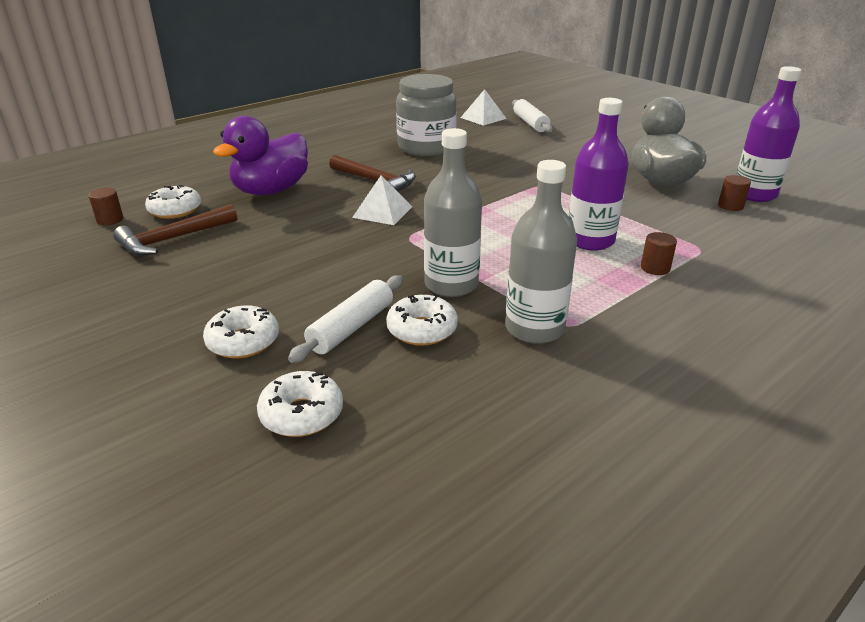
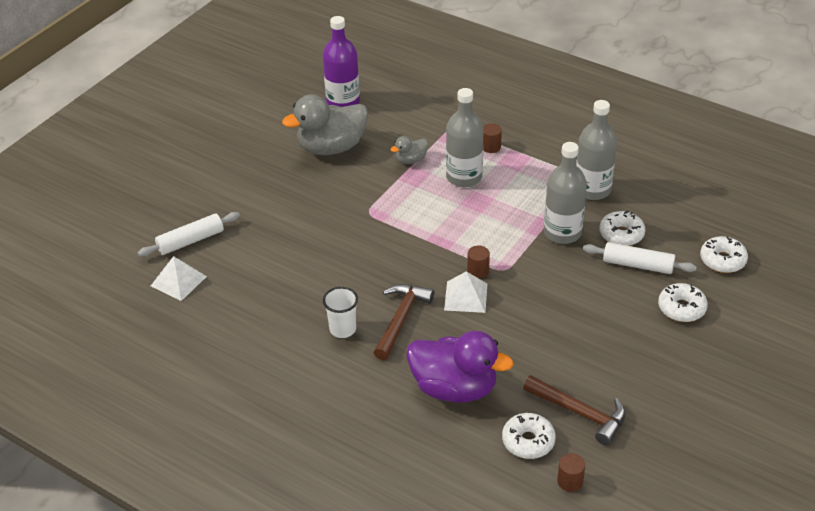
camera: 105 degrees left, 10 degrees up
grey jar [396,74,457,156] -> none
purple bottle [569,98,629,251] -> grey bottle [446,88,484,187]
brown cylinder [718,175,751,211] -> brown cylinder moved to [467,246,490,278]
none -> white cup [323,287,358,338]
none -> grey duck [390,136,428,164]

